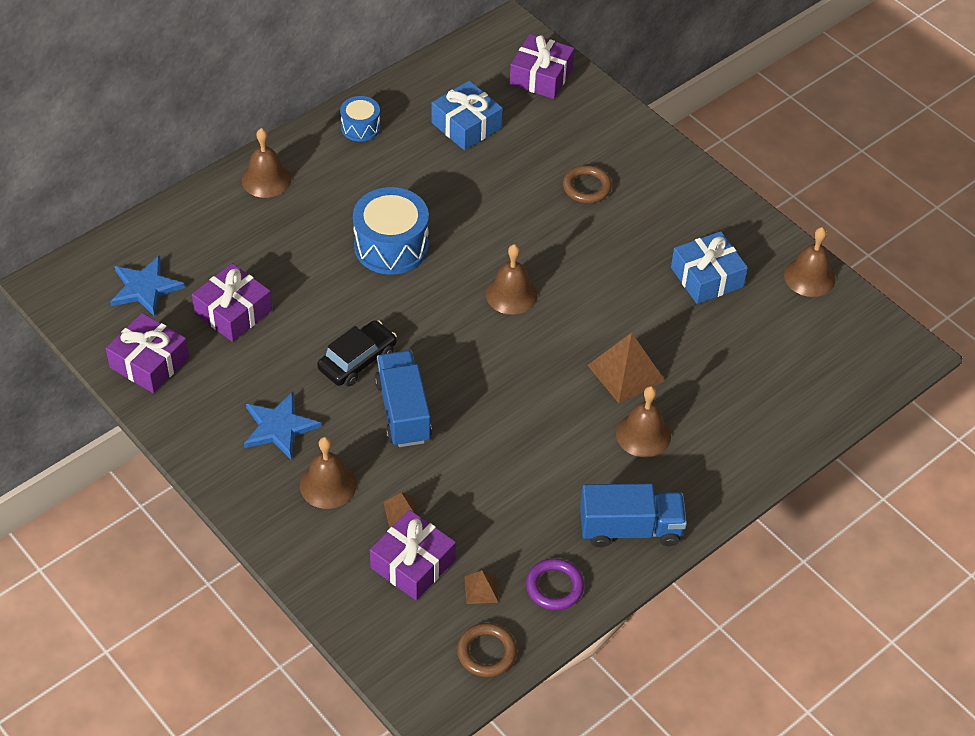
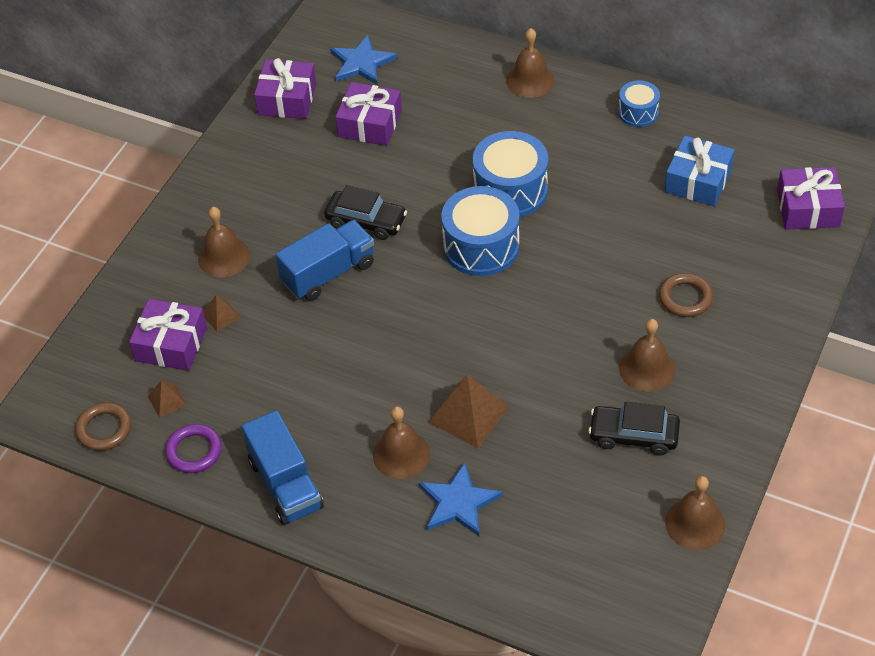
camera: 70 degrees right, 0 degrees up
blue star [244,392,321,459] -> blue star moved to [419,462,502,536]
brown bell [486,244,538,315] -> brown bell moved to [619,319,675,392]
blue gift [671,231,748,304] -> black car [588,402,680,455]
none -> blue drum [441,186,520,276]

